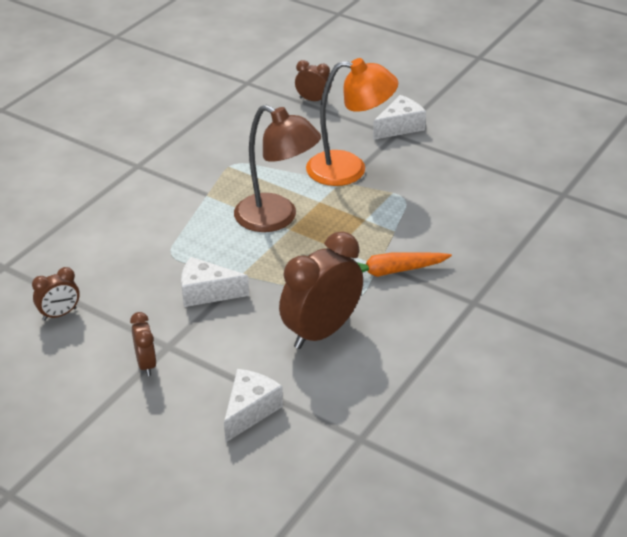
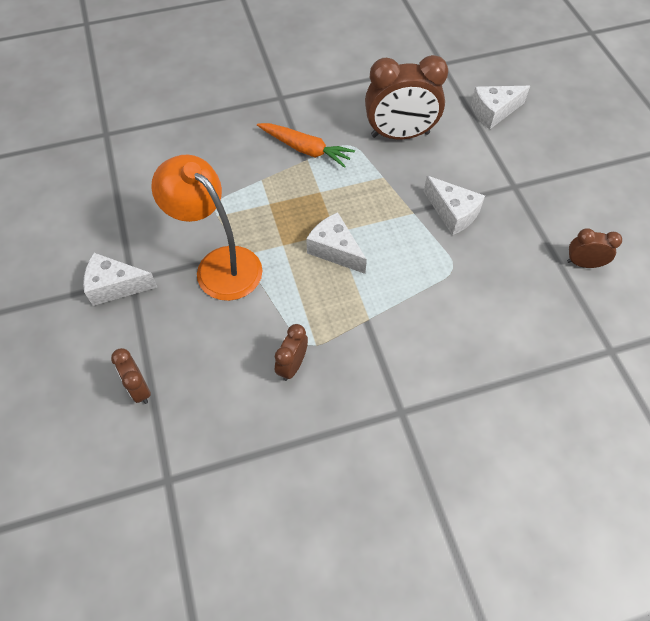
camera: 140 degrees left, 20 degrees up
brown clock [130,312,157,376] -> brown clock moved to [275,324,308,381]
brown lamp [234,105,321,232] -> white cheese [306,212,367,274]

